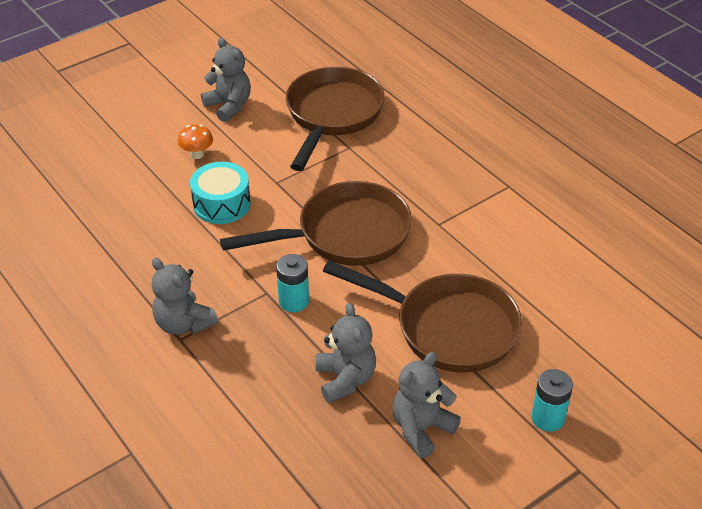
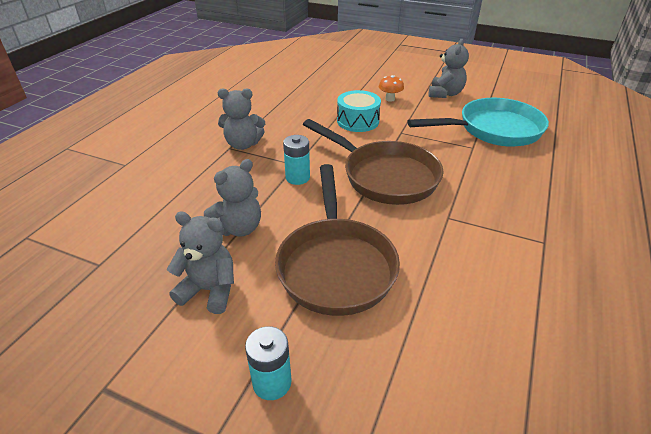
camera: 60 degrees right, 5 degrees down
grey teddy bear [152,258,218,335] -> grey teddy bear turned 105 degrees counterclockwise [218,88,265,150]
brown pan [286,67,385,171] -> turquoise pan [407,98,549,146]

